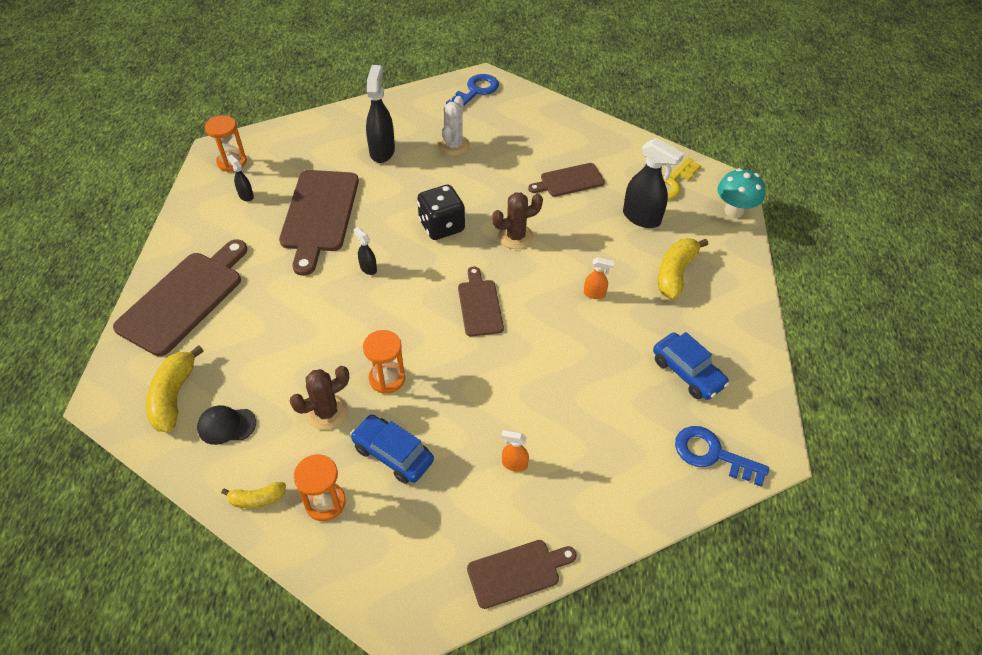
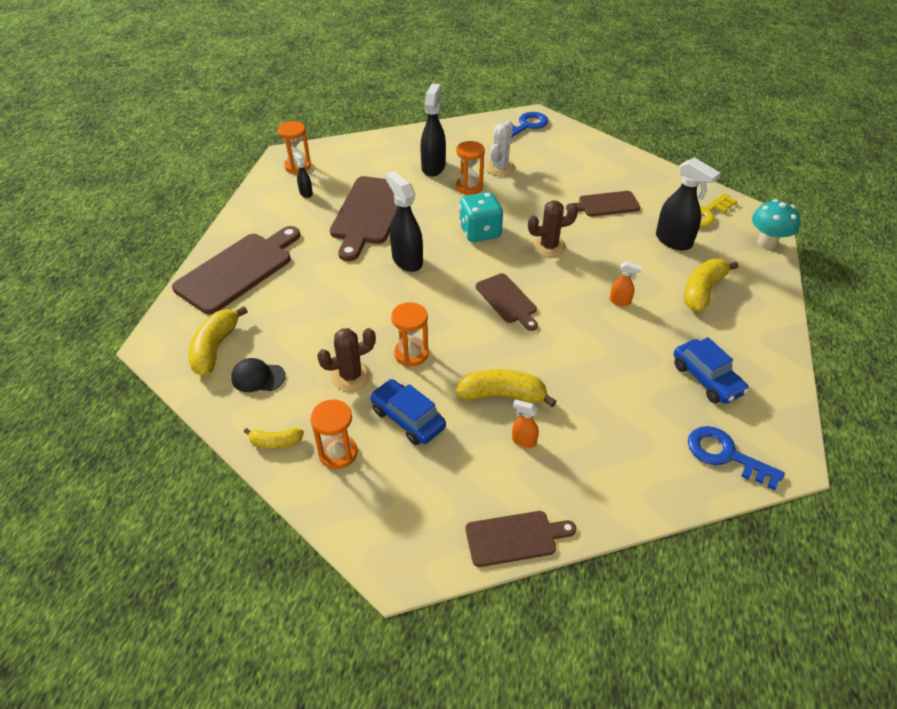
camera: 10 degrees right, 5 degrees down
black spray bottle [353,227,377,275] -> black spray bottle [386,171,423,272], size x2.01
black dice [417,185,465,240] -> turquoise dice [459,192,503,242]
brown cutting board [458,267,504,336] -> brown cutting board turned 150 degrees clockwise [476,273,538,331]
none -> orange hourglass [456,141,485,195]
none -> yellow banana [456,369,557,407]

